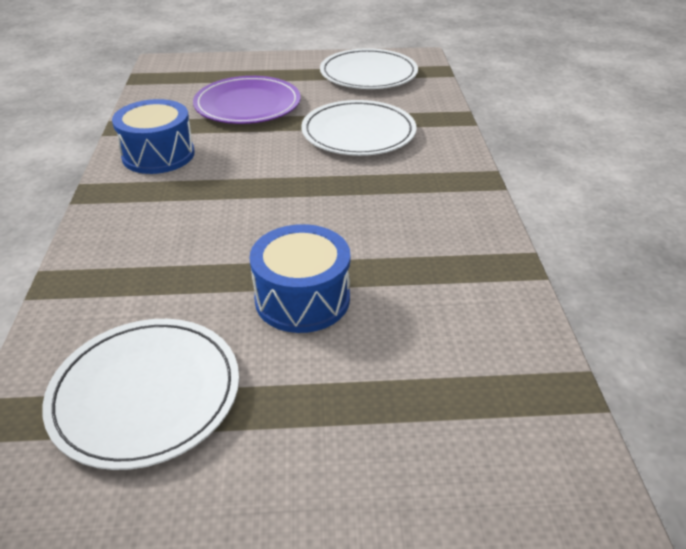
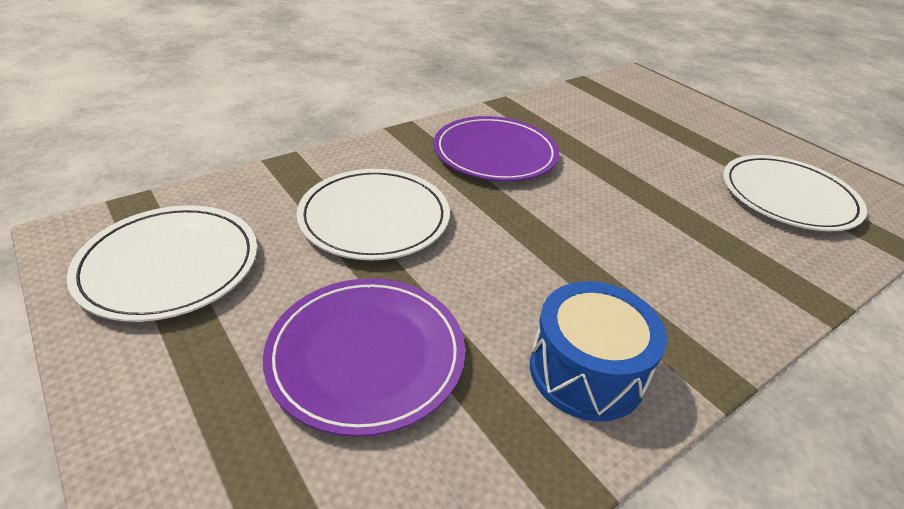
camera: 125 degrees left, 0 degrees up
blue drum [250,224,350,333] -> none
none -> purple plate [434,116,559,181]

